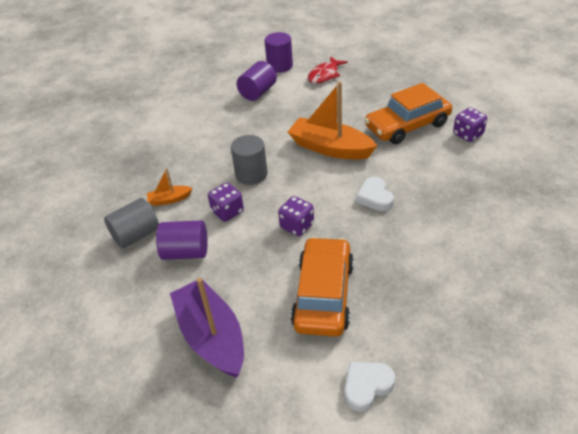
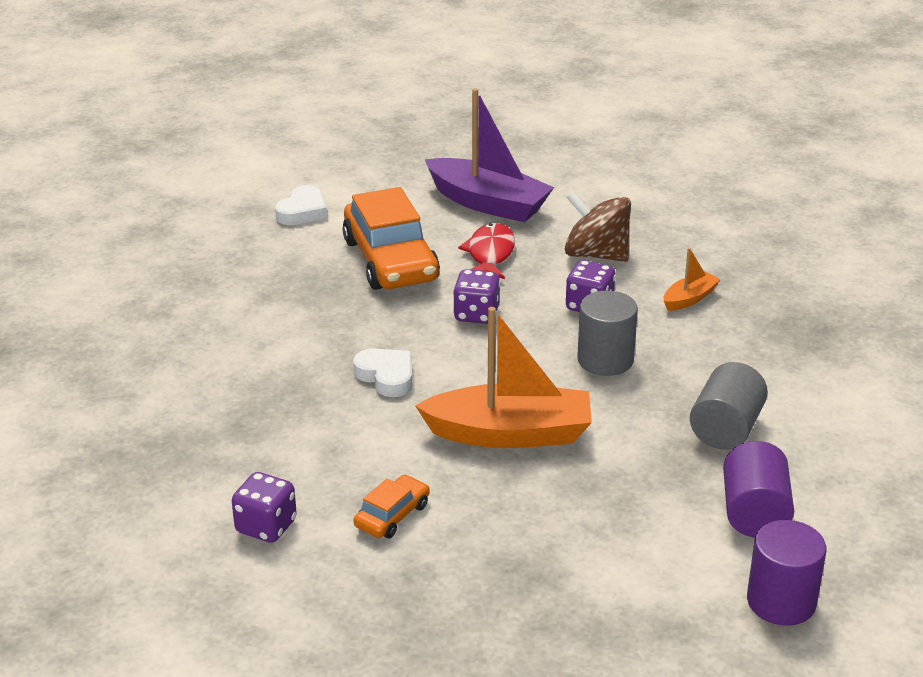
camera: 150 degrees right, 10 degrees down
grey cylinder [104,198,159,249] -> grey cylinder moved to [690,362,768,450]
purple cylinder [156,220,208,260] -> brown spinning top [565,191,631,262]
red fish [308,56,348,84] -> red fish moved to [458,223,515,279]
orange car [365,83,452,144] -> orange car [353,475,430,539], size x0.47

